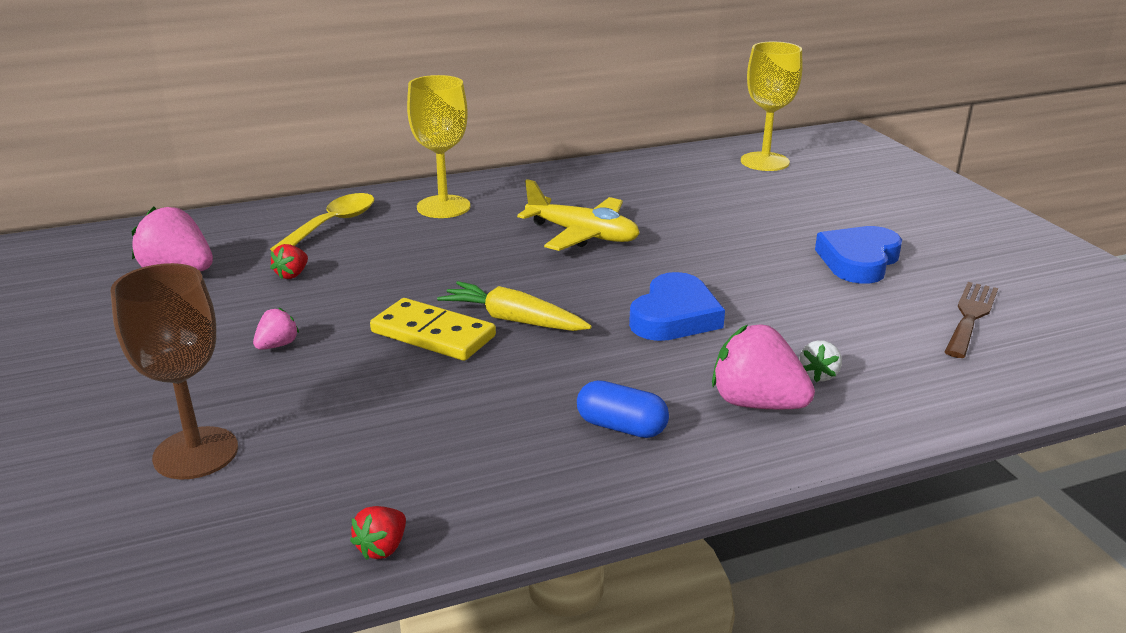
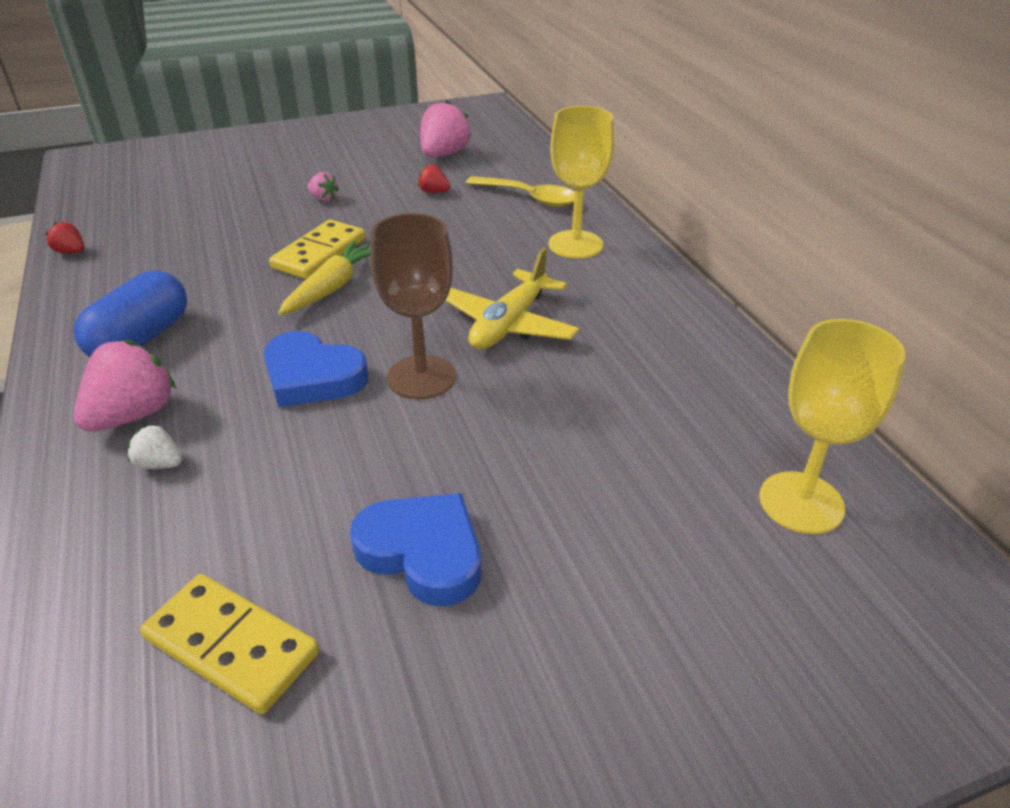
camera: 90 degrees right, 10 degrees up
brown goblet [110,263,238,480] -> brown goblet moved to [370,213,456,399]
blue capsule [577,380,669,438] -> blue capsule [74,270,187,357], size x1.56
brown fork [945,282,998,358] -> yellow domino [140,574,319,715]

